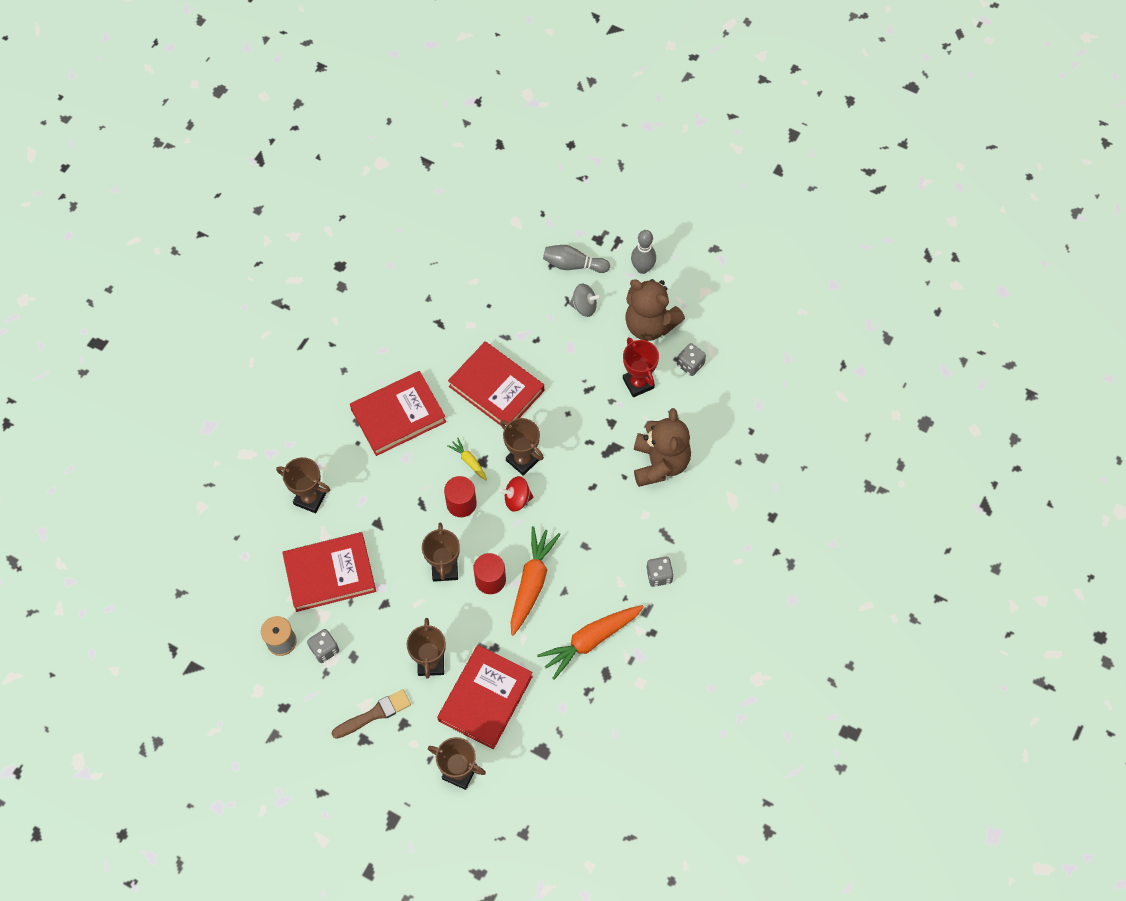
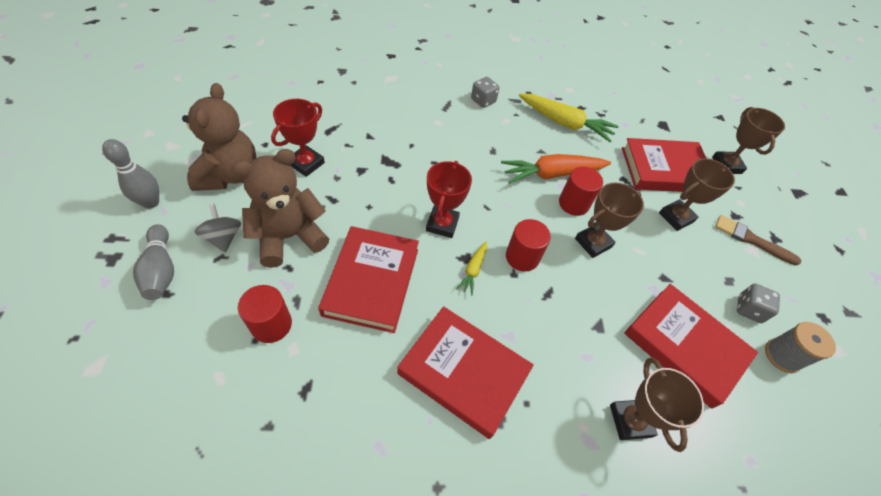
camera: 125 degrees left, 10 degrees down
red spinning top [499,476,533,512] -> none
brown trophy [500,418,544,476] -> red trophy [426,161,472,238]
orange carrot [537,605,644,680] -> yellow carrot [519,94,619,143]
brown teddy bear [634,408,691,487] -> brown teddy bear moved to [231,149,329,268]
grey dice [677,343,706,376] -> none
none -> red cylinder [238,285,292,343]

